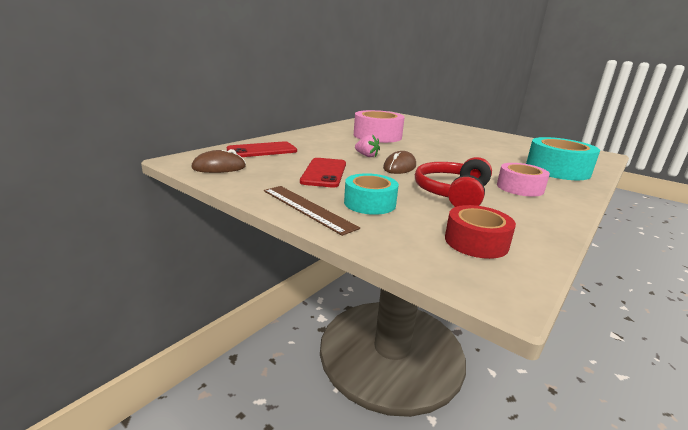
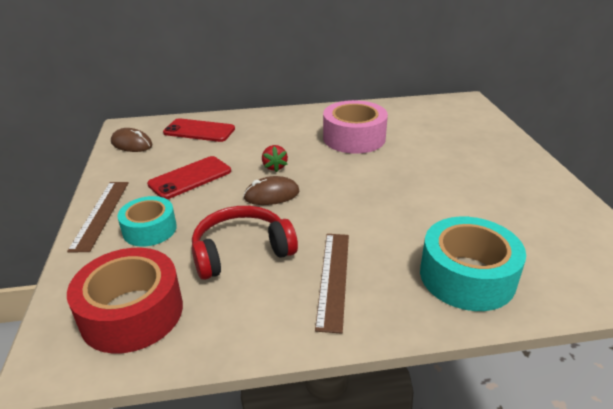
camera: 45 degrees right, 10 degrees up
pink strawberry [355,134,380,157] -> red strawberry [262,145,288,172]
red tape [445,205,516,259] -> red tape [67,248,183,354], size x1.55
pink tape [497,163,550,197] -> brown ruler [315,234,349,334]

